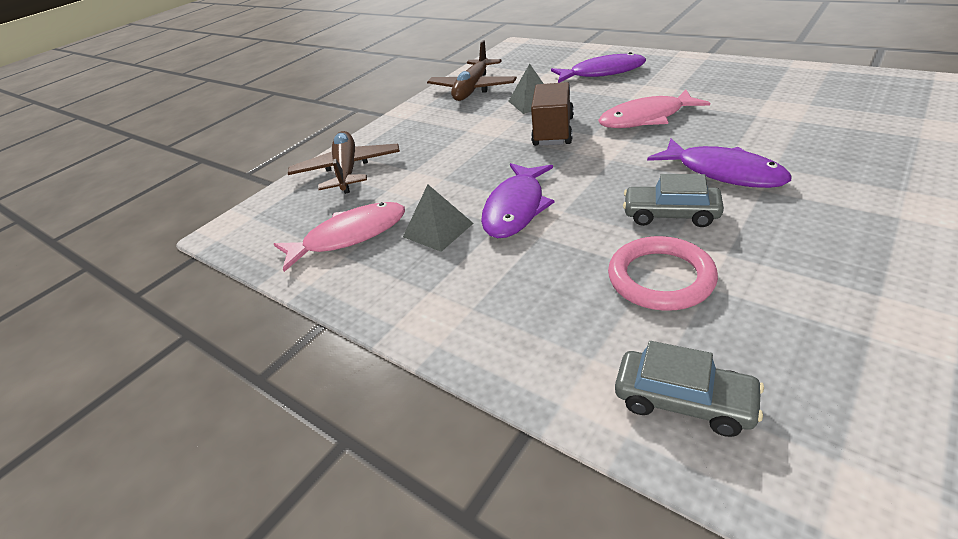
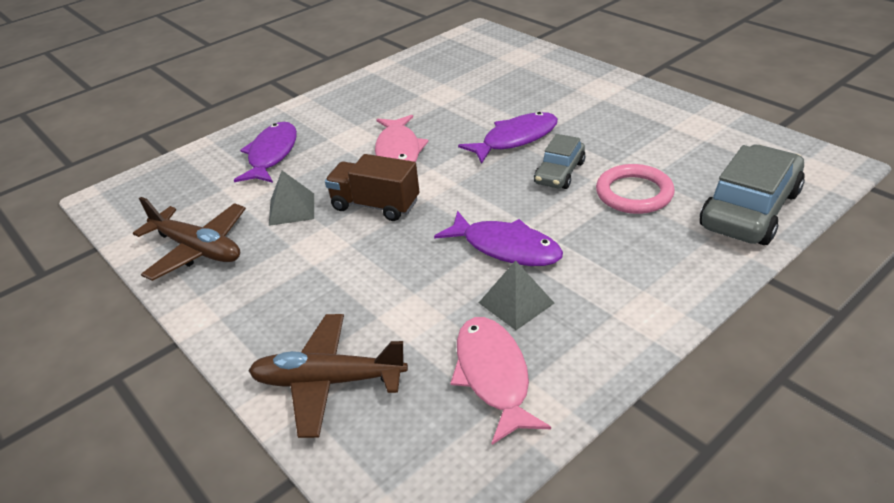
camera: 80 degrees left, 0 degrees up
grey car [615,341,764,437] -> grey car [700,145,805,245], size x1.76

